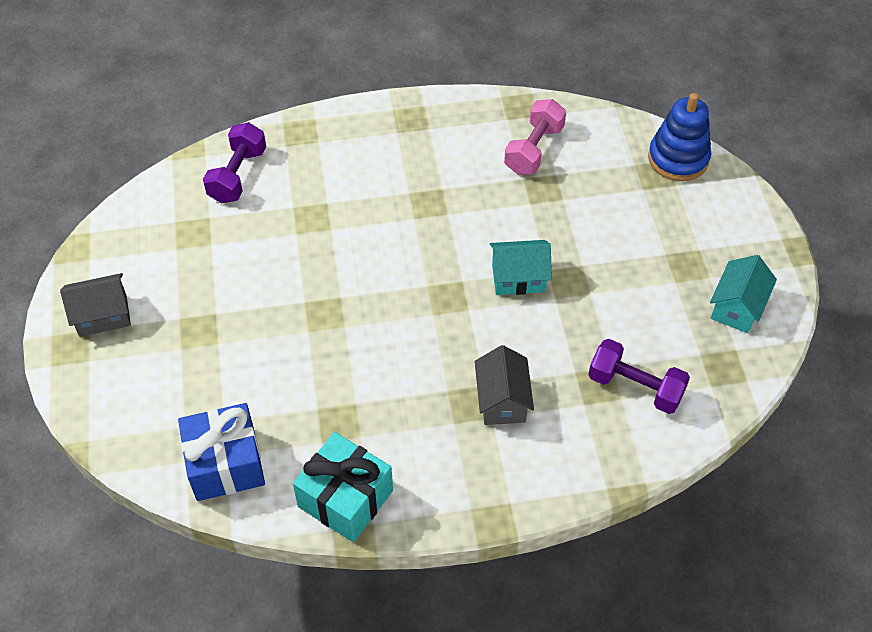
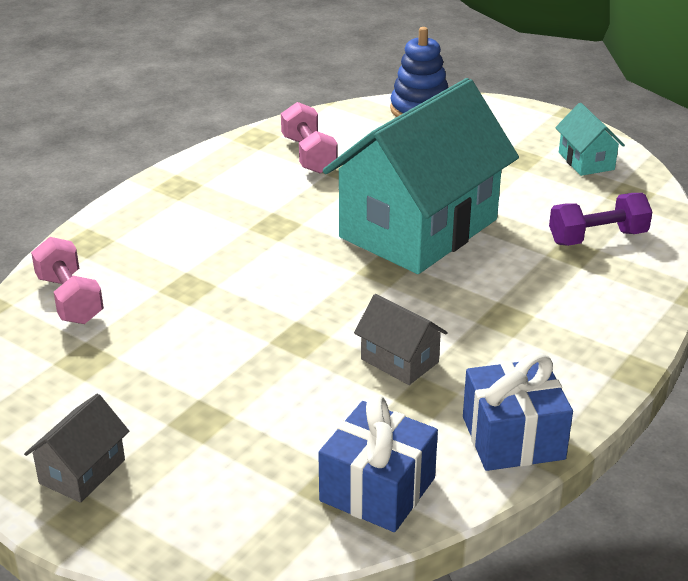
camera: 45 degrees left, 20 degrees down
purple dumbbell [203,122,266,203] -> pink dumbbell [31,237,104,324]
turquoise gift [293,432,393,542] -> blue gift [463,353,573,471]
grey house [475,345,534,425] -> grey house moved to [354,294,448,385]
turquoise house [490,240,552,295] -> turquoise house [323,78,519,274], size x2.43

